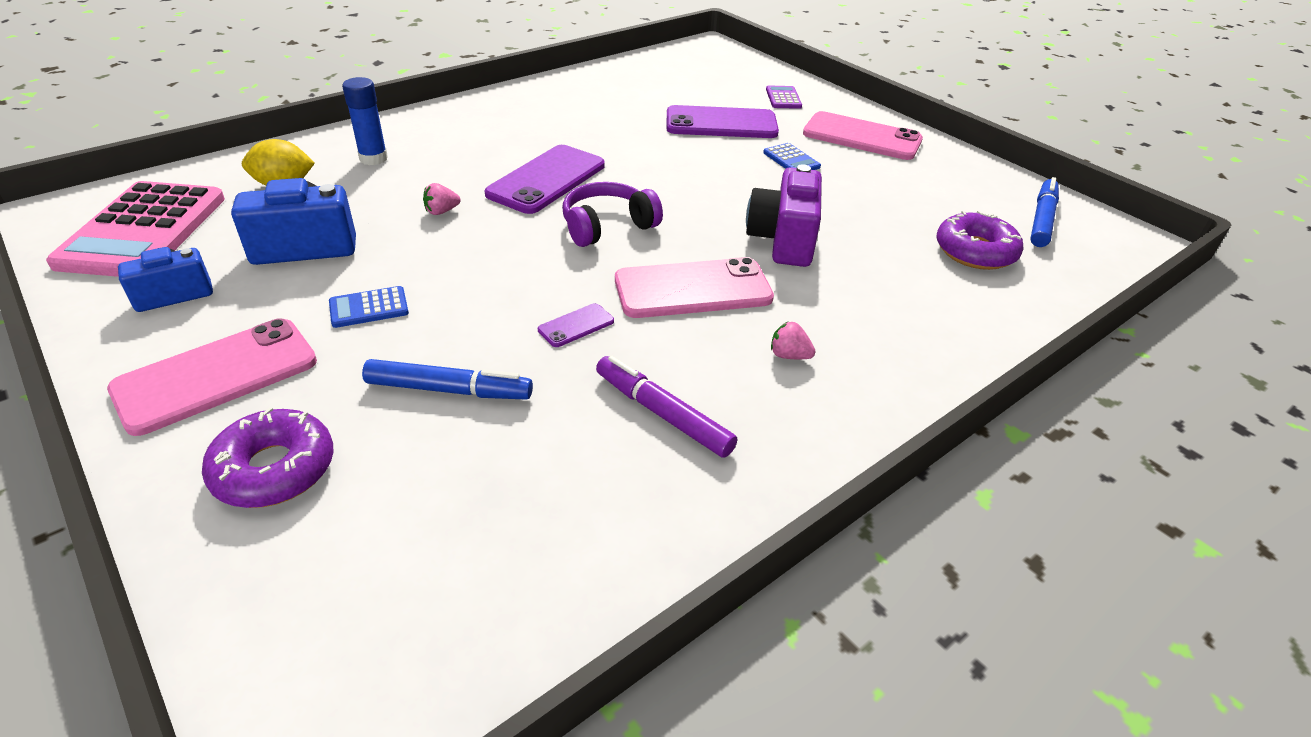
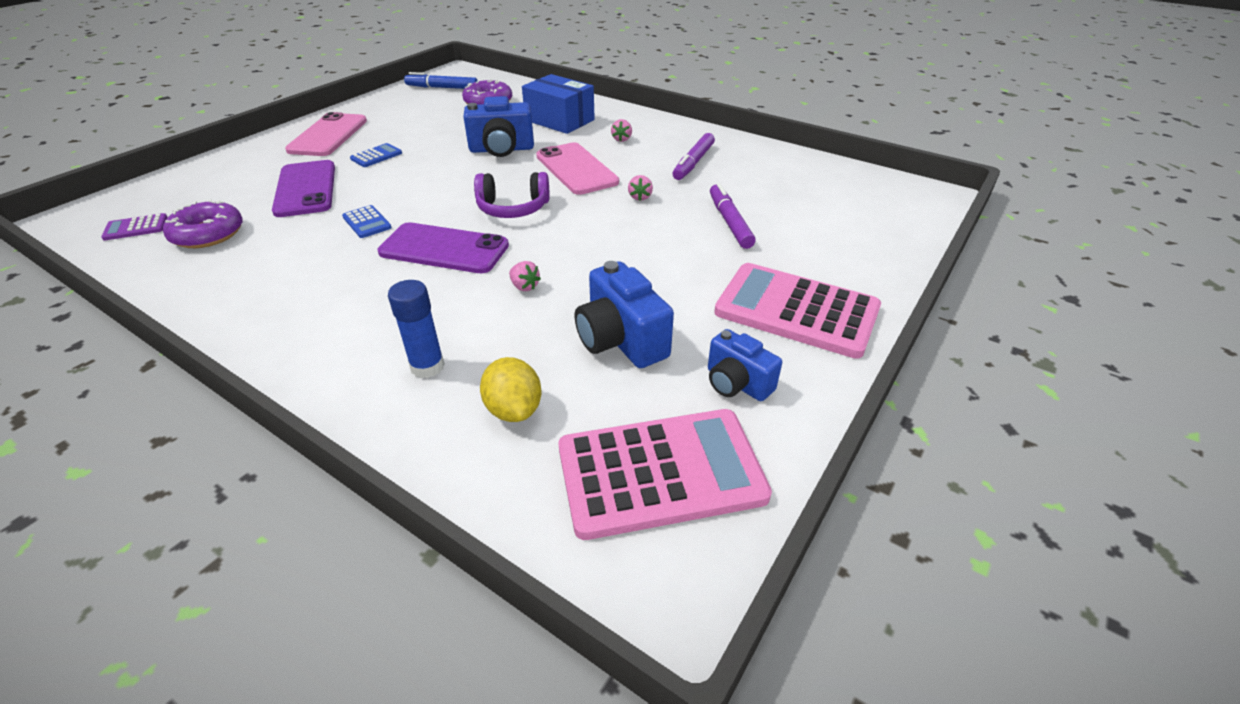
camera: 105 degrees left, 0 degrees up
pink phone [107,318,317,436] -> pink calculator [714,263,881,359]
purple donut [202,407,334,508] -> purple donut moved to [163,199,243,248]
blue calculator [329,286,409,328] -> blue calculator moved to [342,205,392,238]
blue marker [362,359,533,400] -> purple marker [710,183,756,249]
purple phone [538,303,614,347] -> pink strawberry [628,175,653,201]
purple headphones [562,182,663,247] -> purple headphones turned 45 degrees counterclockwise [474,172,549,218]
purple camera [746,164,822,267] -> blue camera [463,96,534,157]
purple calculator [766,86,802,109] -> purple calculator moved to [101,213,167,241]
none -> blue box [522,74,595,134]

